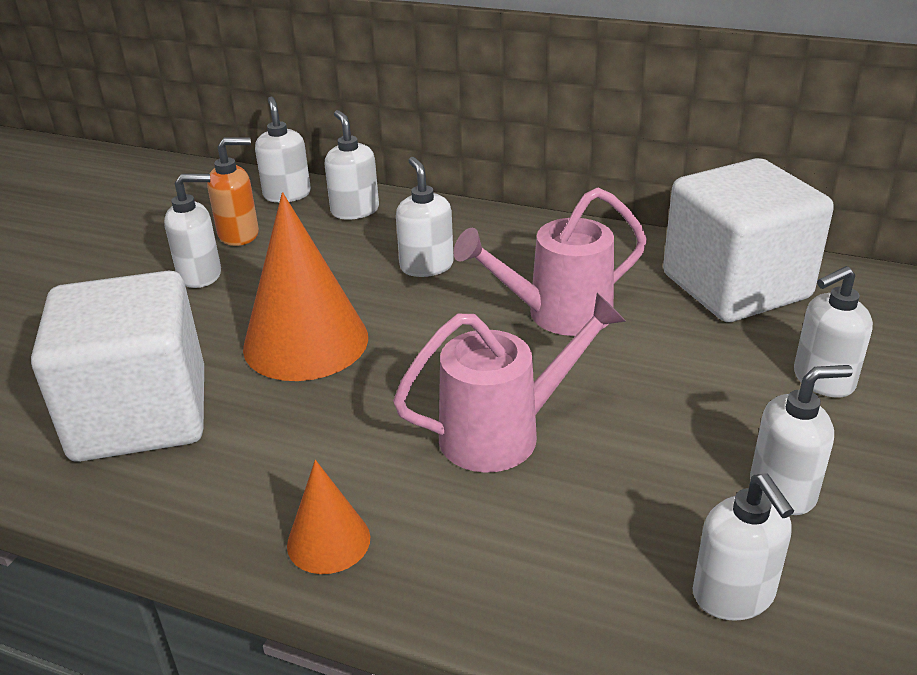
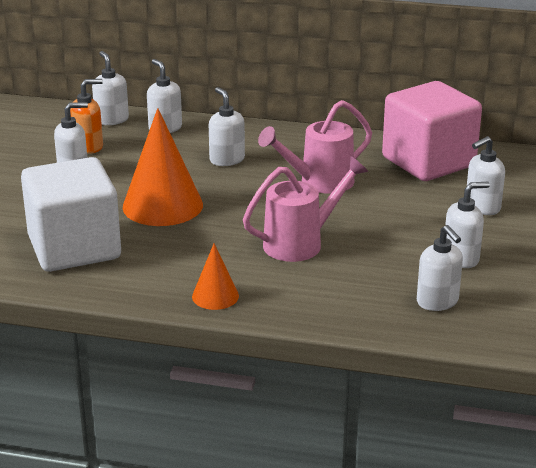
camera: 10 degrees left, 5 degrees down
white cube [663,158,834,322] -> pink cube [382,81,482,181]

